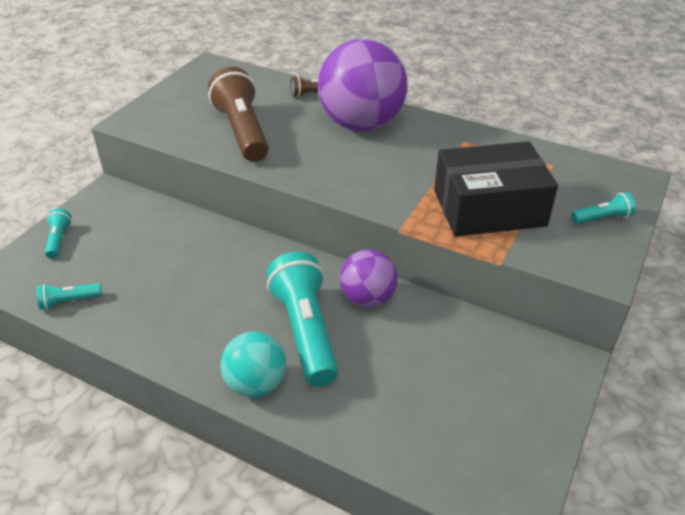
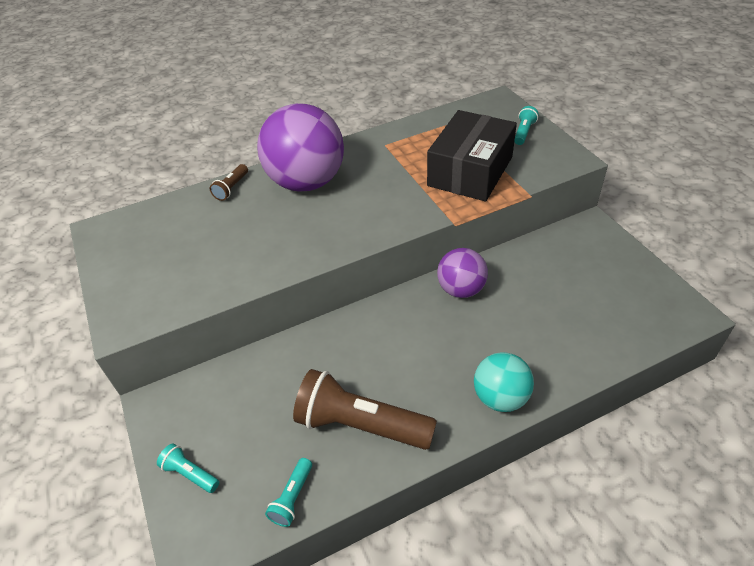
camera: 50 degrees left, 5 degrees up
brown flashlight [208,67,269,162] -> brown flashlight moved to [293,369,437,450]
turquoise flashlight [266,251,338,387] -> none

